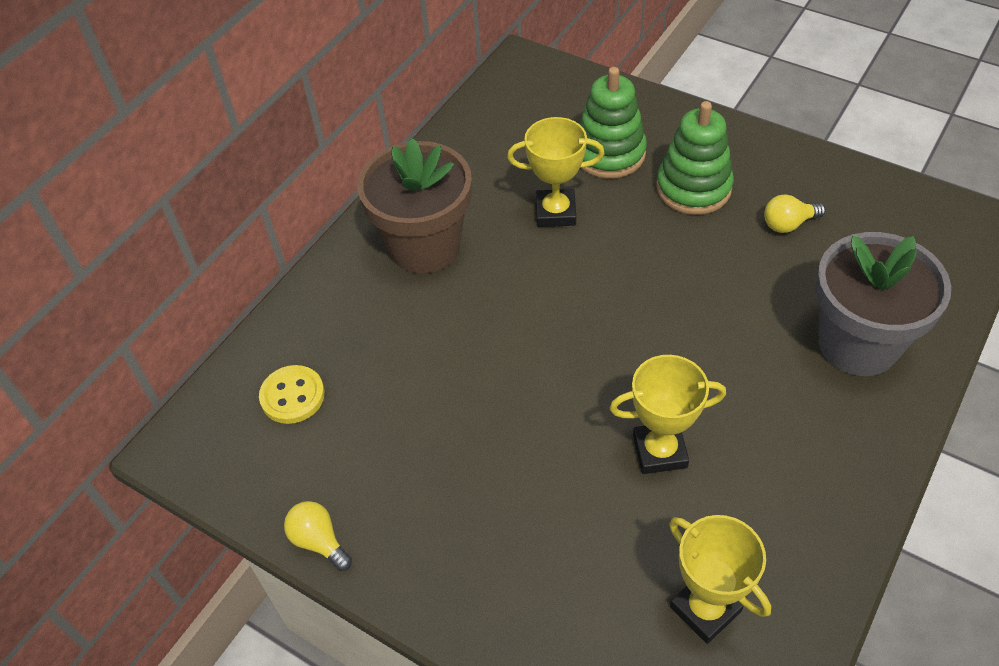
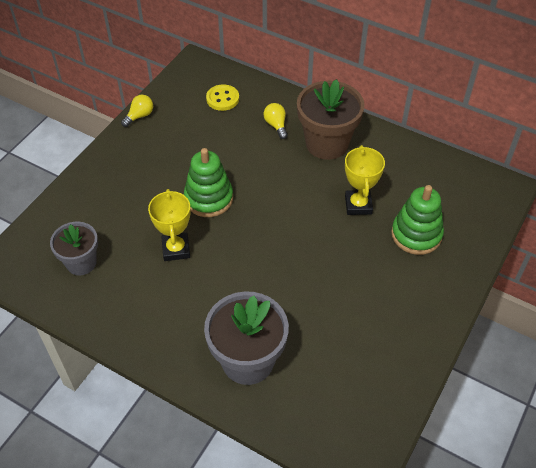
camera: 85 degrees right, 0 degrees up
green stacking toy [656,101,734,215] -> green stacking toy moved to [184,148,233,217]
yellow trophy [669,515,771,644] -> grey flower pot [50,222,98,275]
yellow light bulb [764,194,825,233] -> yellow light bulb moved to [264,103,287,139]

